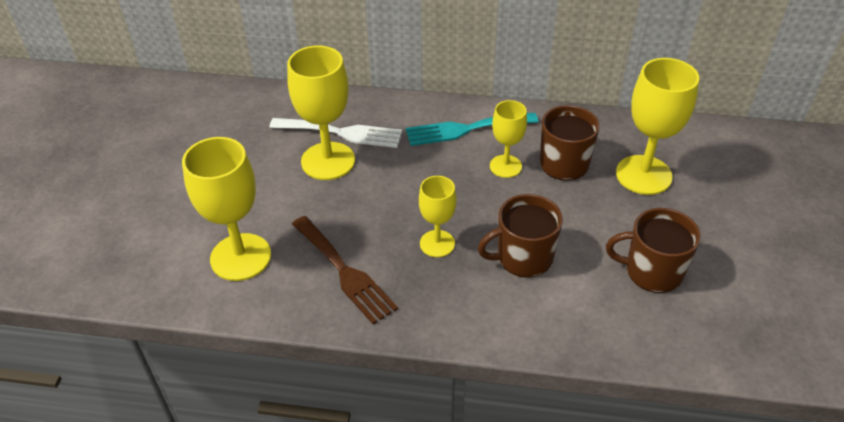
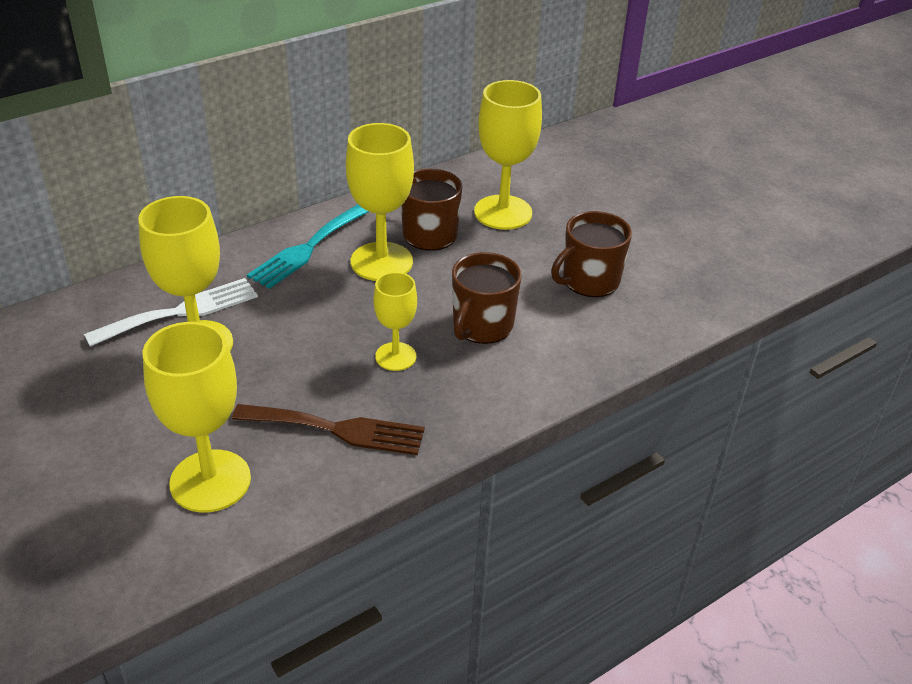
camera: 45 degrees left, 5 degrees down
yellow goblet [490,100,527,178] -> yellow goblet [346,123,414,281], size x1.69

